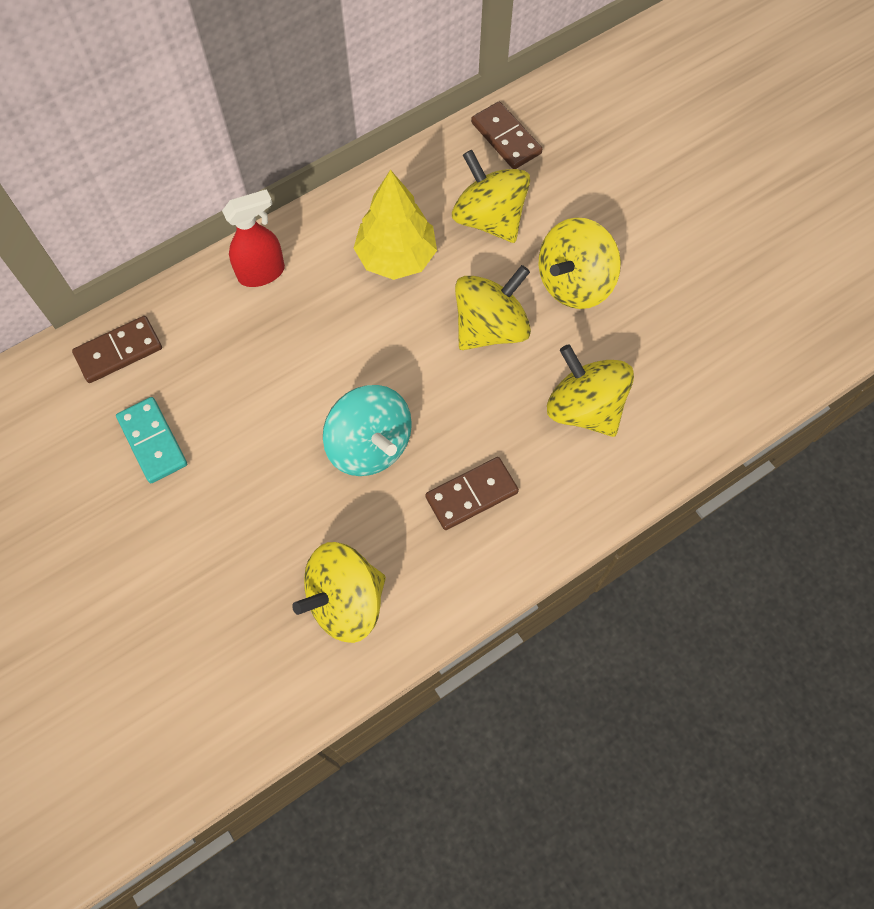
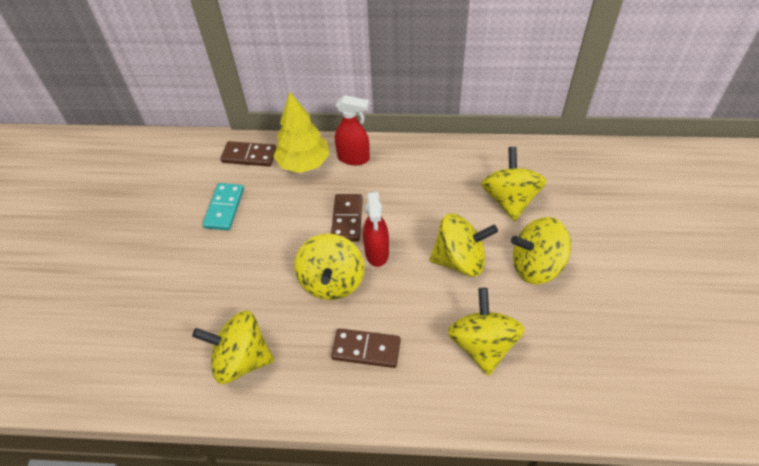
camera: 40 degrees right, 15 degrees down
turquoise spinning top [323,385,412,476] -> yellow spinning top [294,234,364,300]
yellow tree [354,170,437,280] -> yellow tree moved to [273,92,329,173]
brown domino [471,101,542,169] -> brown domino moved to [331,194,363,242]
none -> red spray bottle [363,191,389,267]

